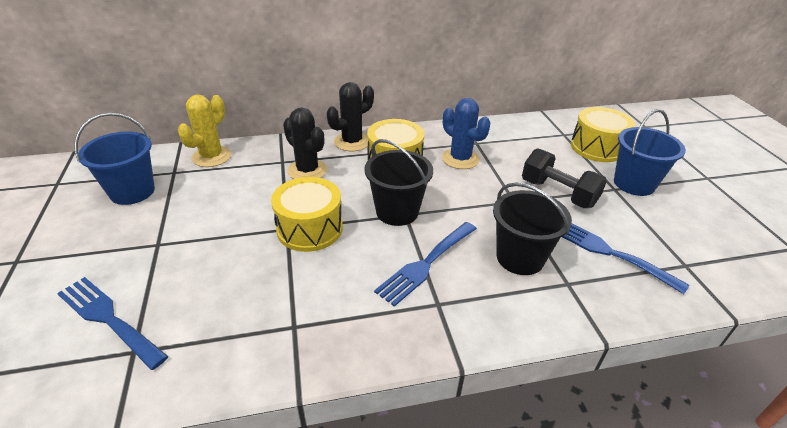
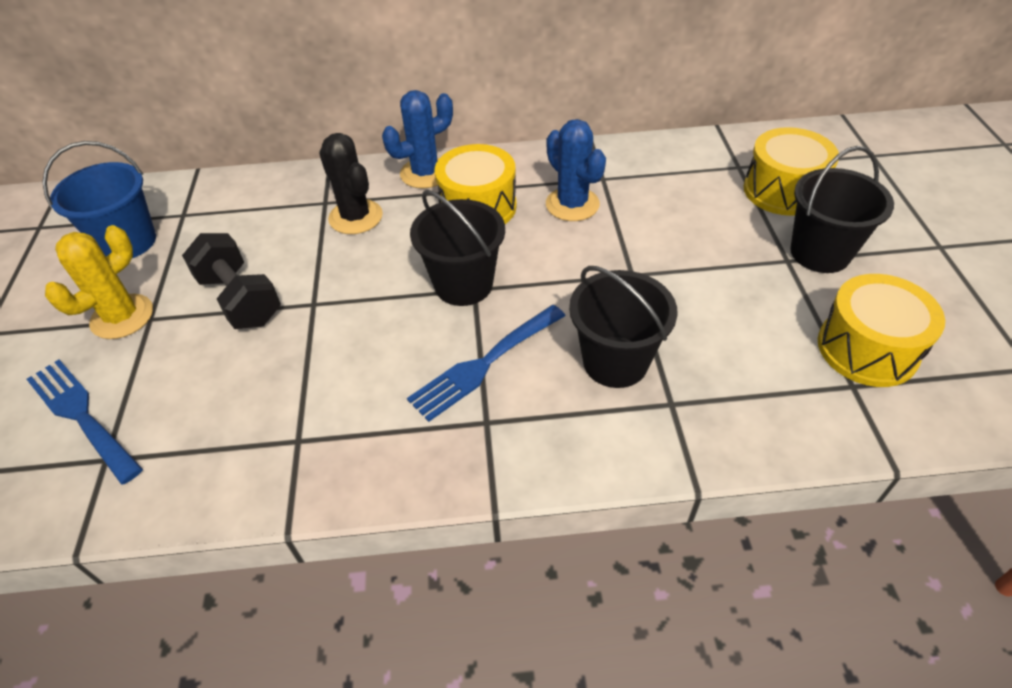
camera: 10 degrees right, 10 degrees up
yellow cactus [178,95,231,167] -> yellow cactus moved to [45,225,153,339]
yellow drum [271,177,343,252] -> yellow drum moved to [818,274,945,387]
black cactus [327,82,374,151] -> blue cactus [382,90,453,188]
black dumbbell [522,148,607,208] -> black dumbbell moved to [182,233,281,329]
blue fork [562,223,690,294] -> none
blue bucket [614,109,686,196] -> black bucket [790,146,894,273]

